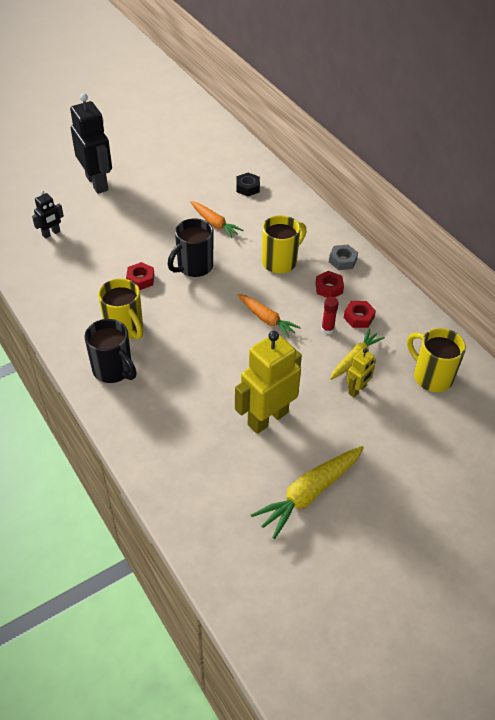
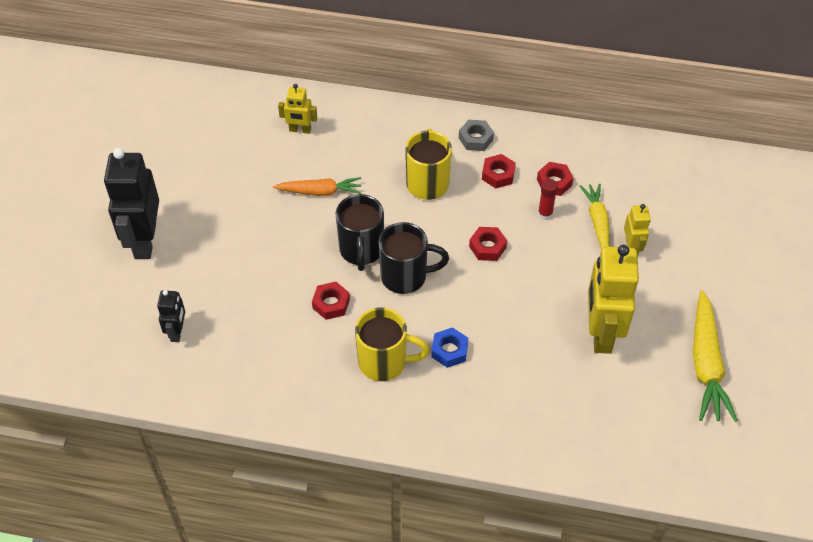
camera: 45 degrees left, 5 degrees up
black robot [70,93,112,194] -> black robot turned 105 degrees counterclockwise [104,148,159,259]
black mug [84,319,137,383] -> black mug moved to [379,222,449,294]
black nut [236,173,260,196] -> yellow robot [278,84,317,134]
orange carrot [237,294,301,338] -> red nut [469,227,507,261]
yellow mug [407,328,466,392] -> none
none -> blue nut [431,327,468,368]

